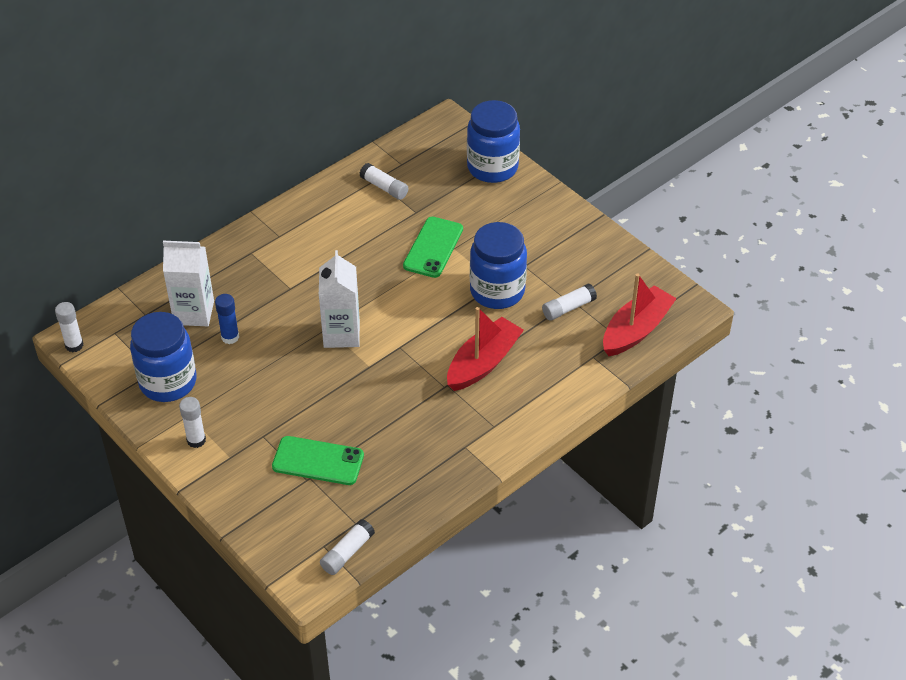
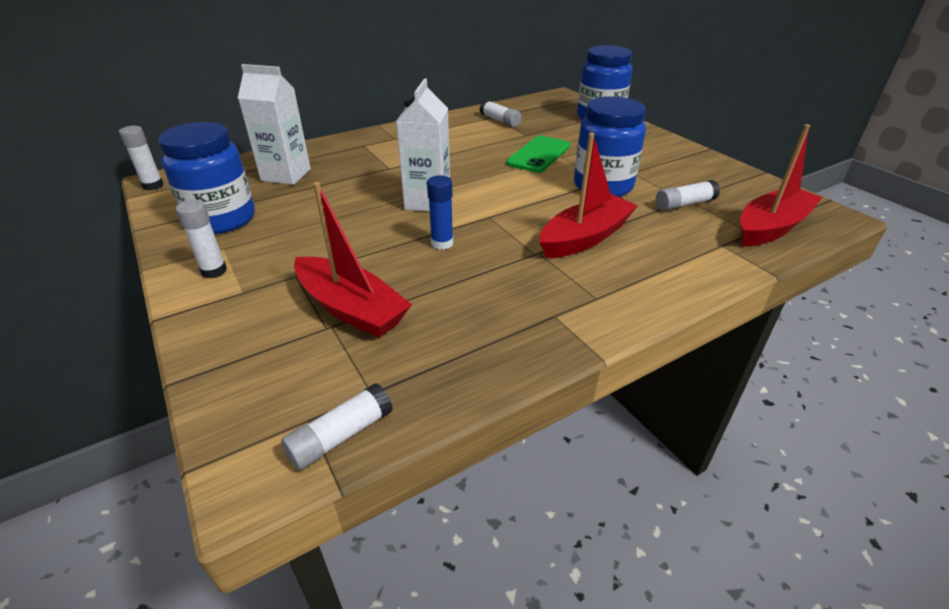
camera: 10 degrees right, 10 degrees down
blue glue stick [215,294,239,344] -> blue glue stick moved to [427,175,453,250]
green phone [272,436,364,485] -> red boat [294,182,412,338]

